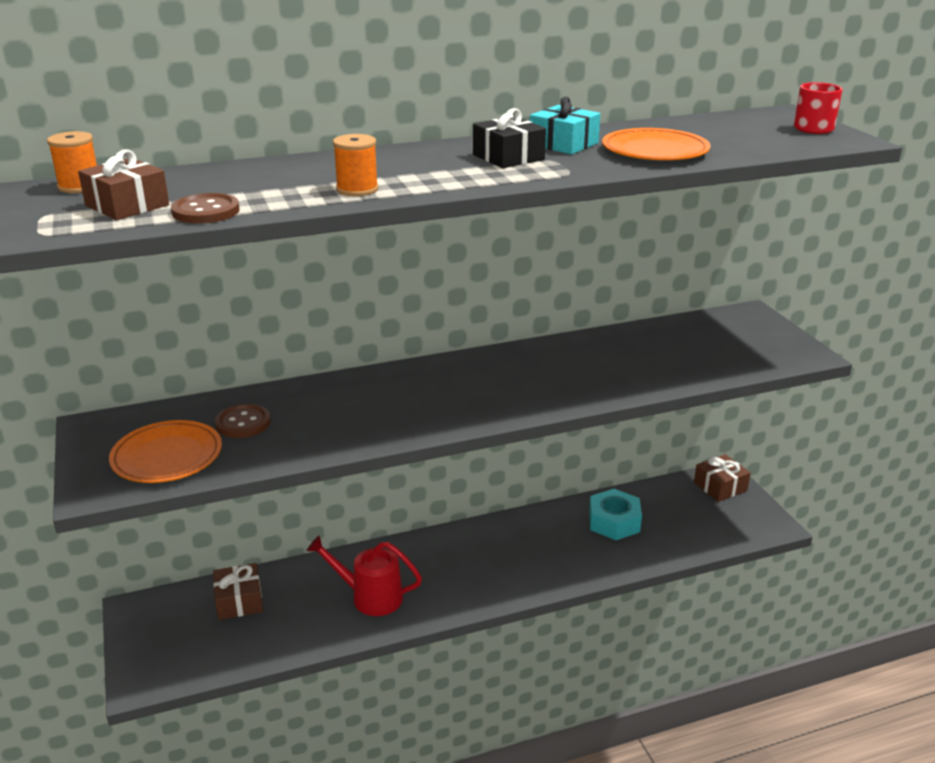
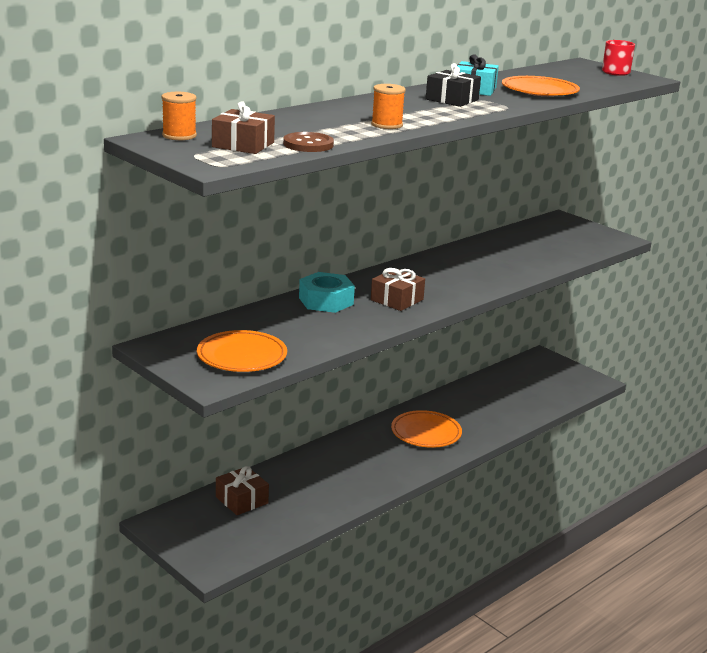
camera: 25 degrees left, 5 degrees down
brown button [215,404,271,438] -> none
red watering can [307,535,422,616] -> none
turquoise nut [589,489,642,540] -> turquoise nut moved to [299,272,355,313]
brown gift [694,454,751,502] -> brown gift moved to [371,268,425,311]
none -> orange plate [391,410,462,448]

